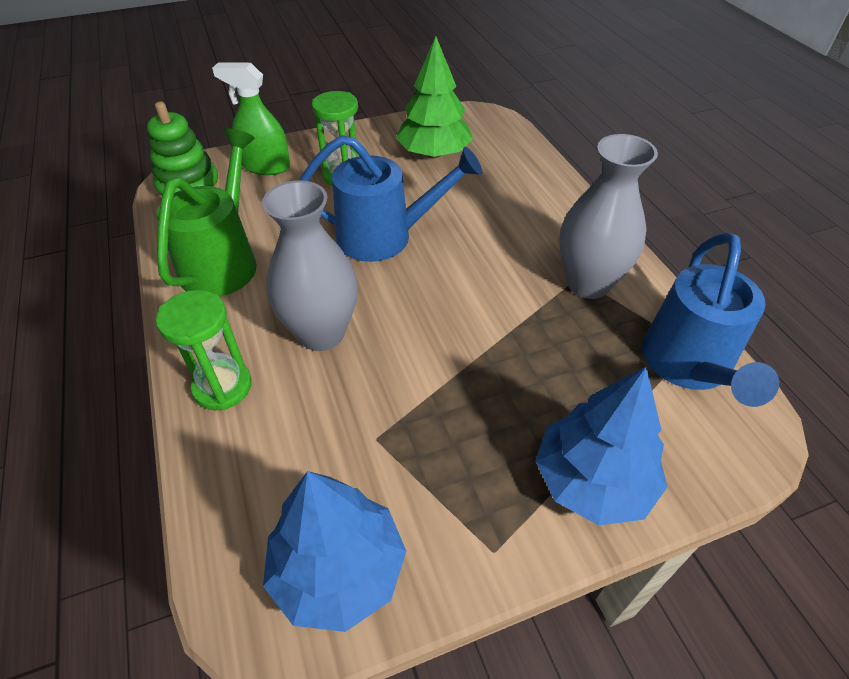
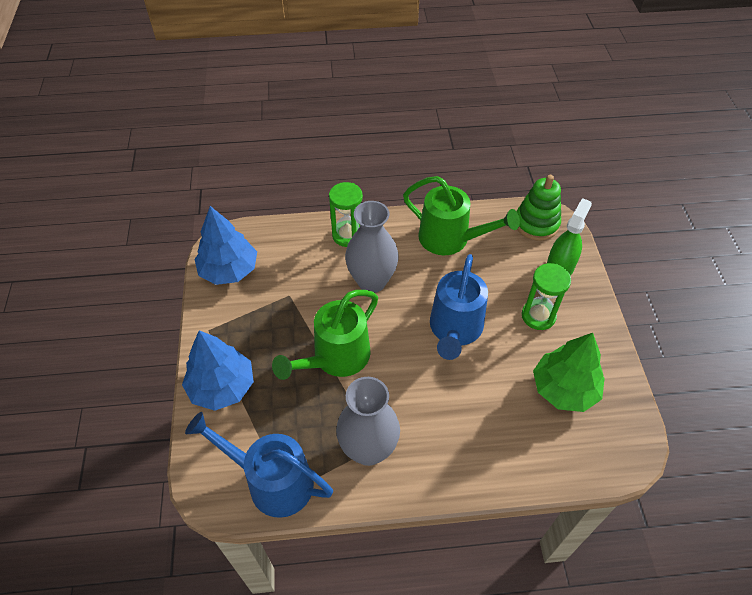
camera: 105 degrees right, 5 degrees up
none -> green watering can [272,290,378,380]

